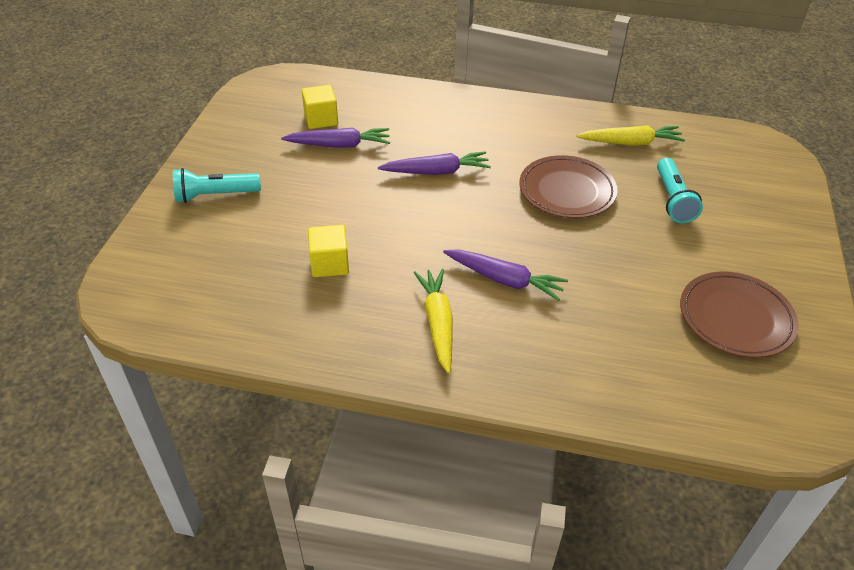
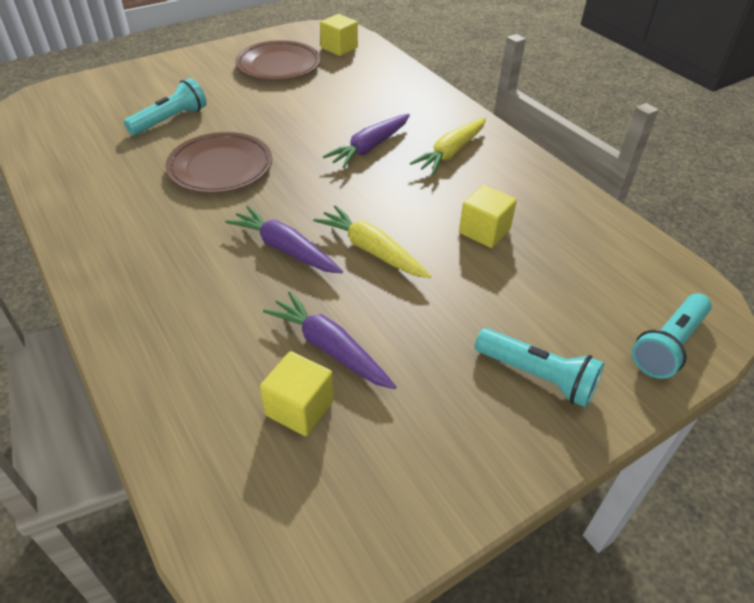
camera: 135 degrees left, 0 degrees up
purple carrot [443,249,568,301] -> purple carrot turned 120 degrees counterclockwise [323,114,410,168]
yellow carrot [577,125,685,145] -> yellow carrot moved to [313,205,431,278]
none -> yellow cube [320,14,358,56]
none -> turquoise flashlight [632,293,712,379]

